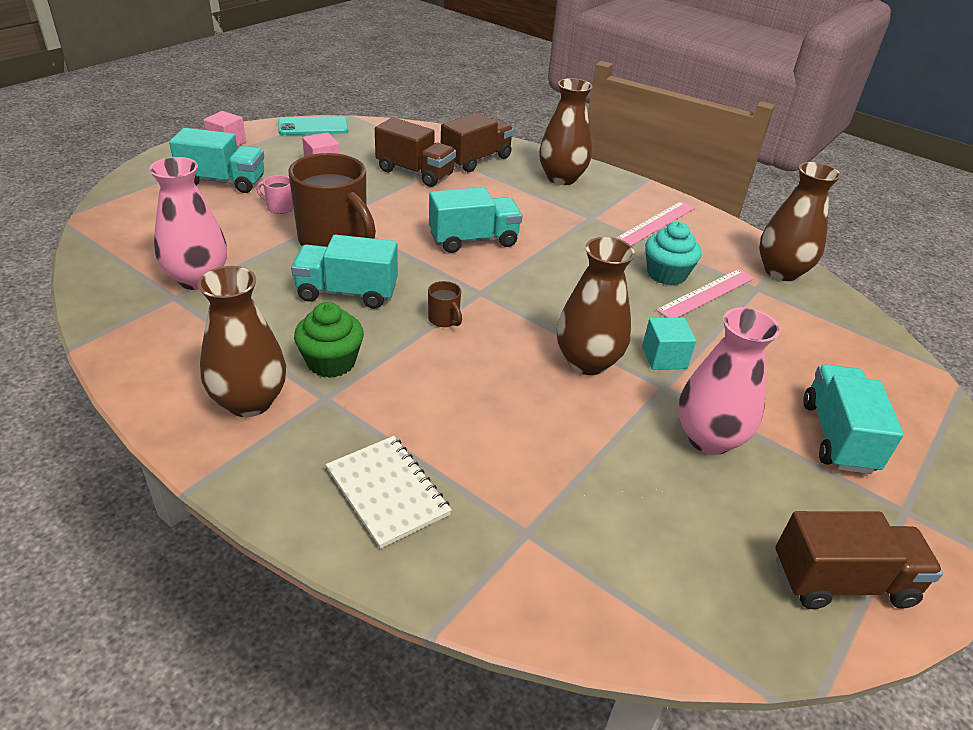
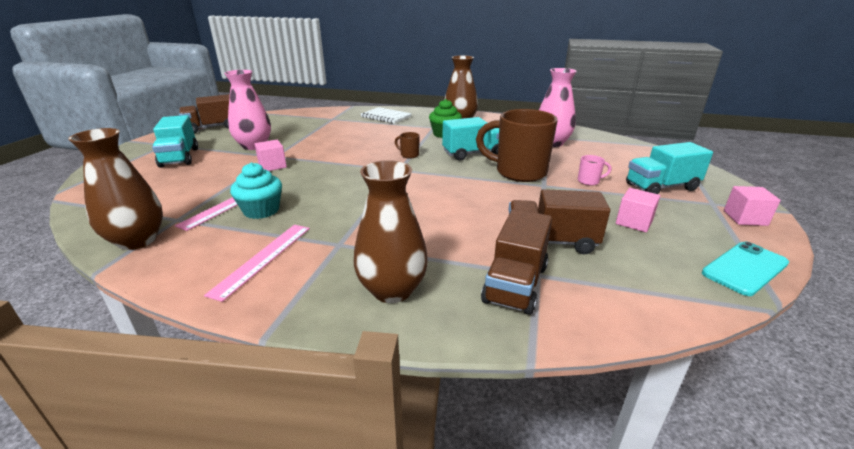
camera: 160 degrees right, 10 degrees down
turquoise truck [429,187,522,253] -> none
brown vase [557,237,635,375] -> none
turquoise cube [642,317,696,370] -> pink cube [255,140,287,171]

